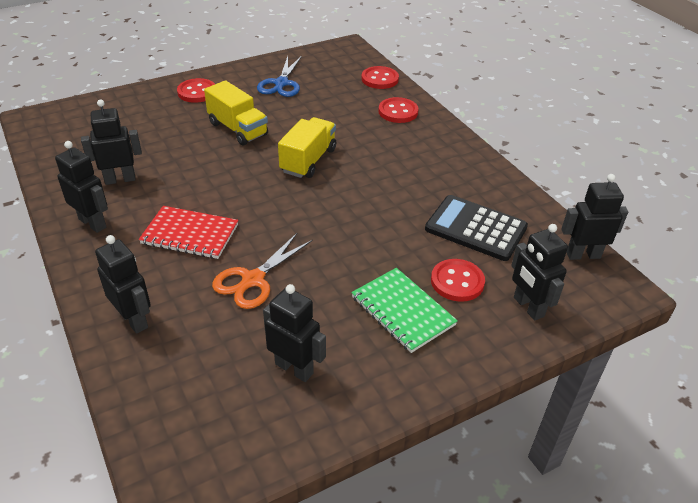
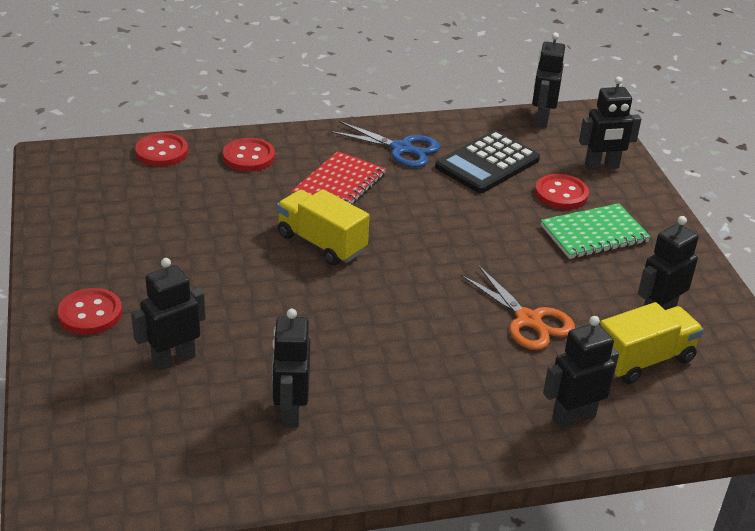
camera: 75 degrees left, 5 degrees down
black robot [55,141,108,233] -> black robot moved to [131,258,206,371]
red notebook [139,206,238,259] -> red notebook moved to [291,151,386,204]
yellow truck [204,80,268,145] -> yellow truck moved to [600,302,704,384]
blue scissors [257,56,302,97] -> blue scissors moved to [330,121,440,168]

